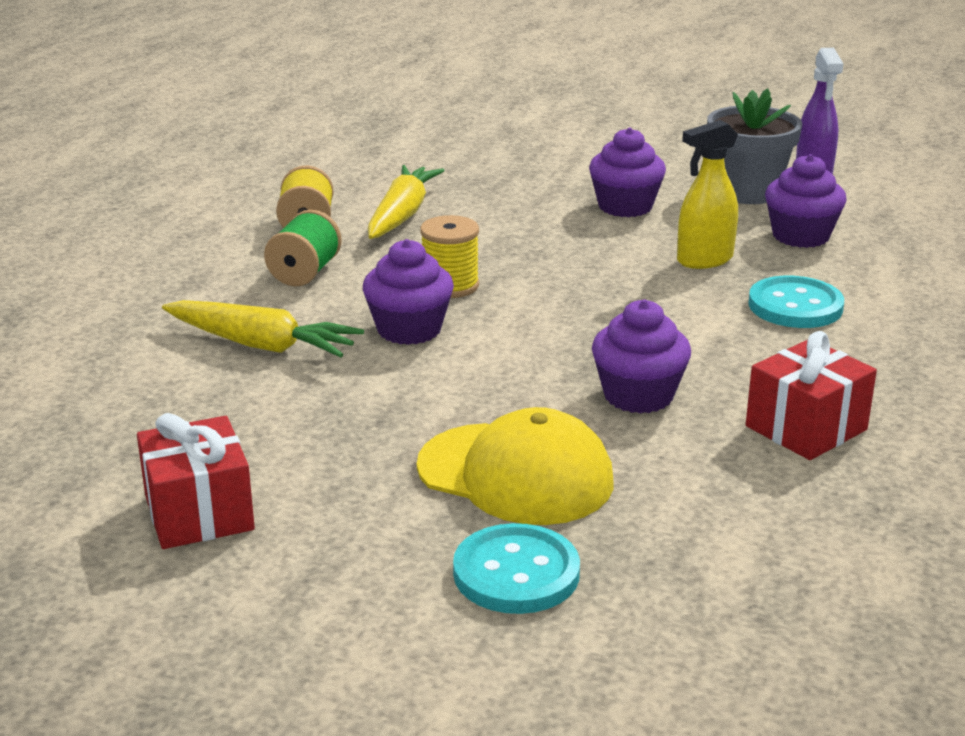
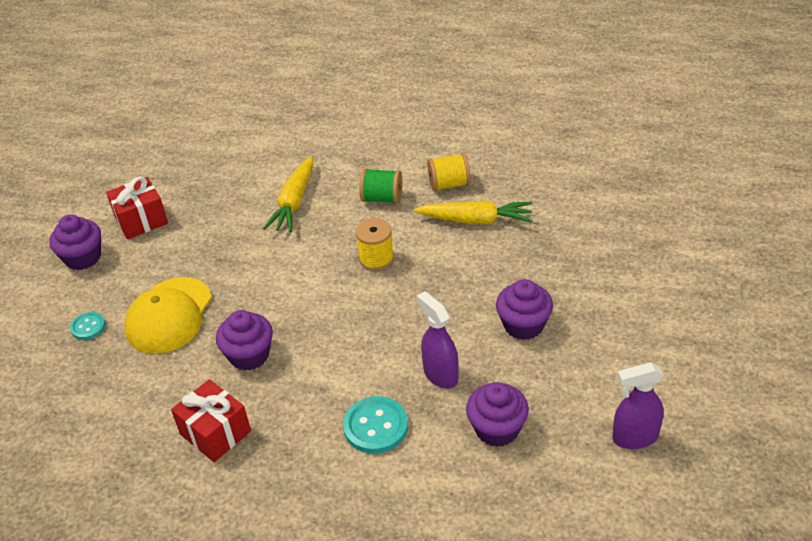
camera: 85 degrees right, 15 degrees up
purple cupcake [363,239,454,345] -> purple cupcake moved to [49,214,101,270]
turquoise button [453,523,580,614] -> turquoise button [70,312,105,340], size x0.59
yellow spray bottle [677,120,738,269] -> purple spray bottle [417,291,459,389]
grey flower pot [707,88,802,204] -> none

